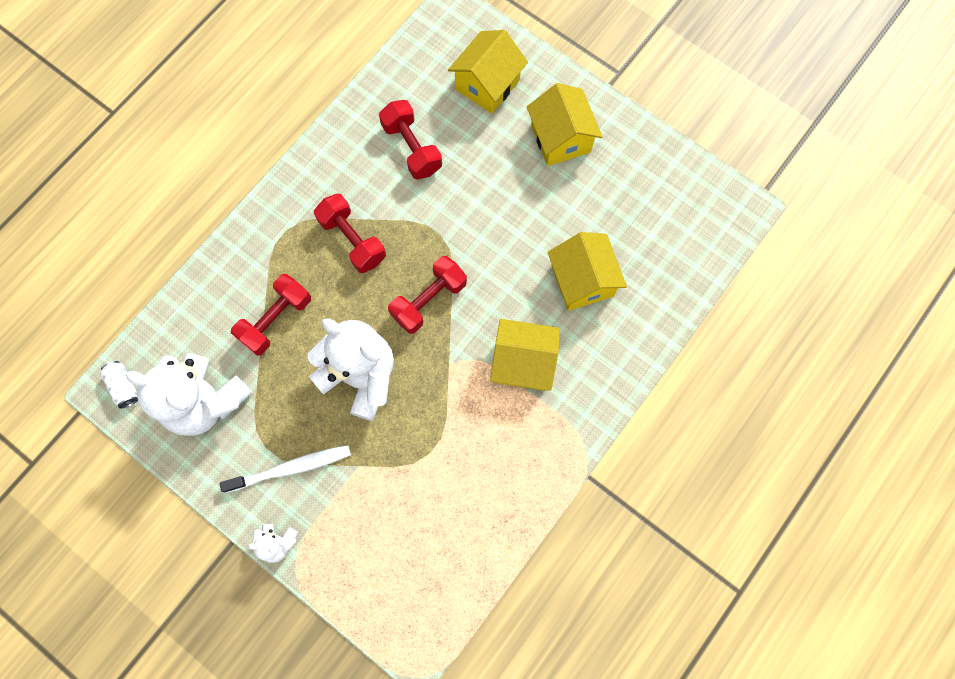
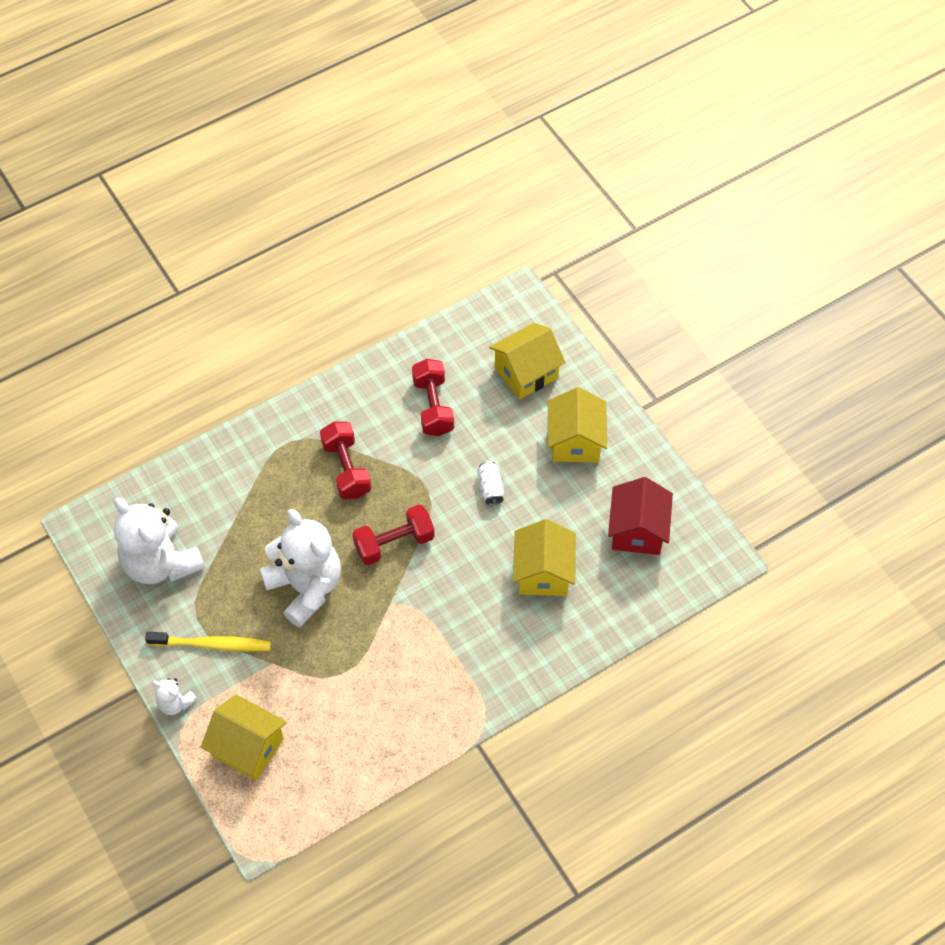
camera: 20 degrees right, 15 degrees down
white can [100,361,138,408] -> white can moved to [477,461,504,505]
white toothbrush [220,445,351,493] -> yellow toothbrush [145,632,271,652]
red dumbbell [231,274,311,356] -> none
yellow house [490,319,560,391] -> yellow house moved to [201,694,287,781]
none -> red house [608,477,673,555]

